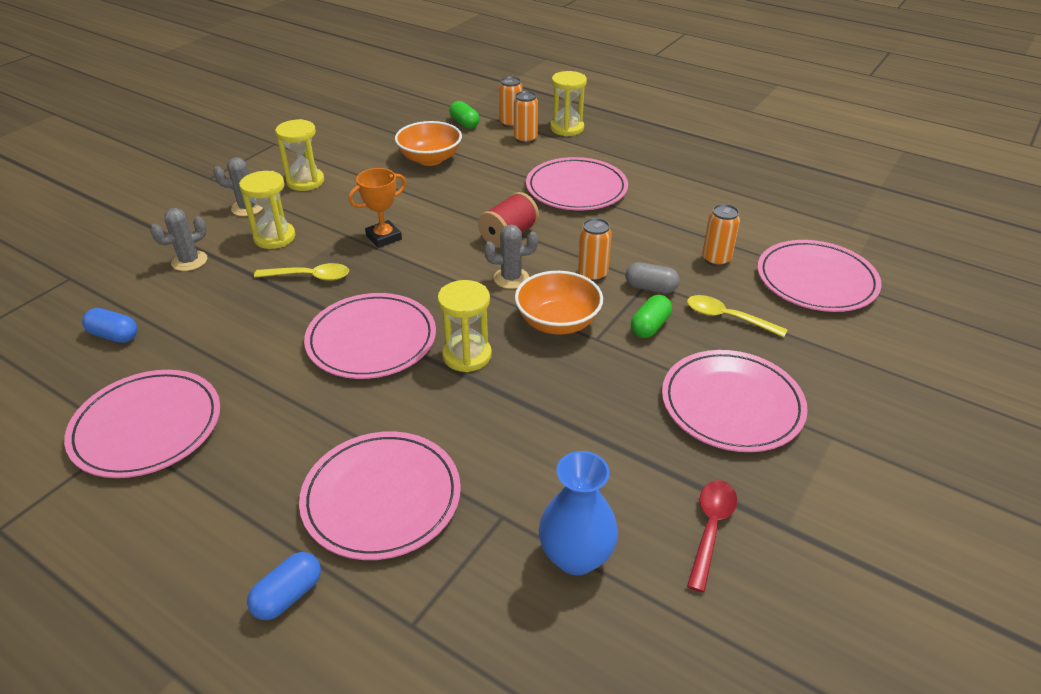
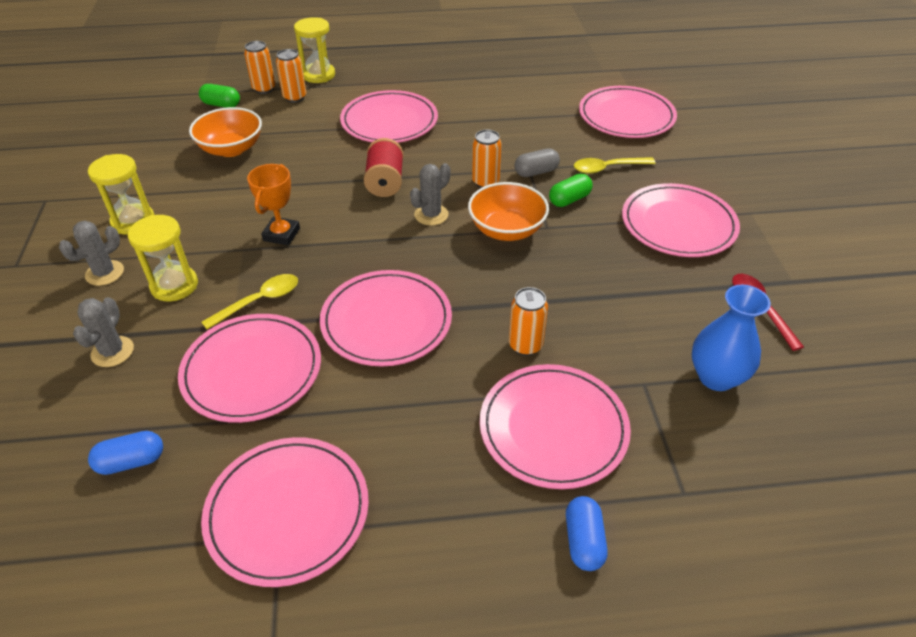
camera: 40 degrees left, 5 degrees up
yellow hourglass [437,280,492,372] -> none
green capsule [631,295,672,338] -> green capsule turned 60 degrees clockwise [549,174,592,207]
orange can [702,204,740,267] -> orange can moved to [509,287,548,356]
none -> pink plate [178,314,321,423]

